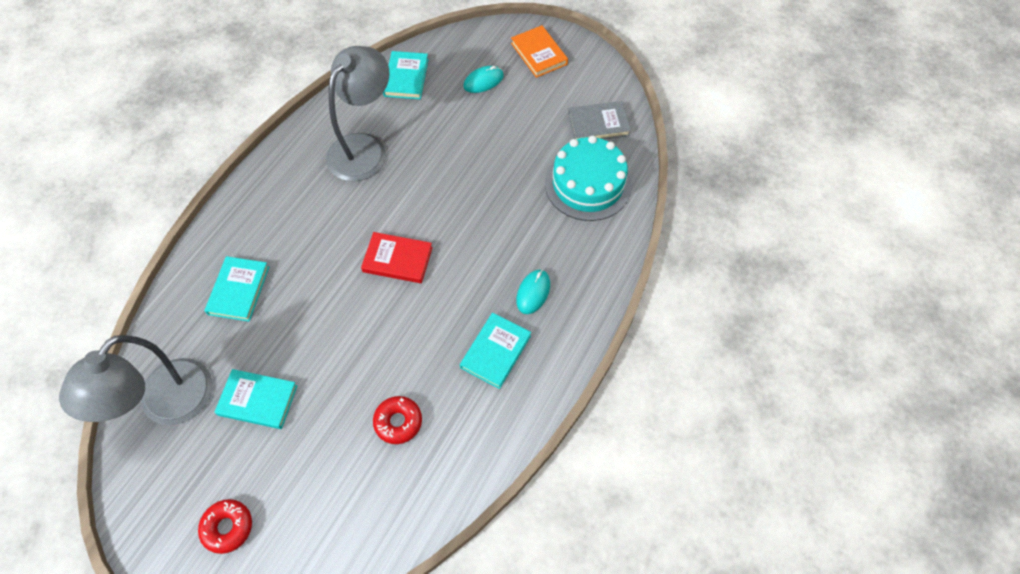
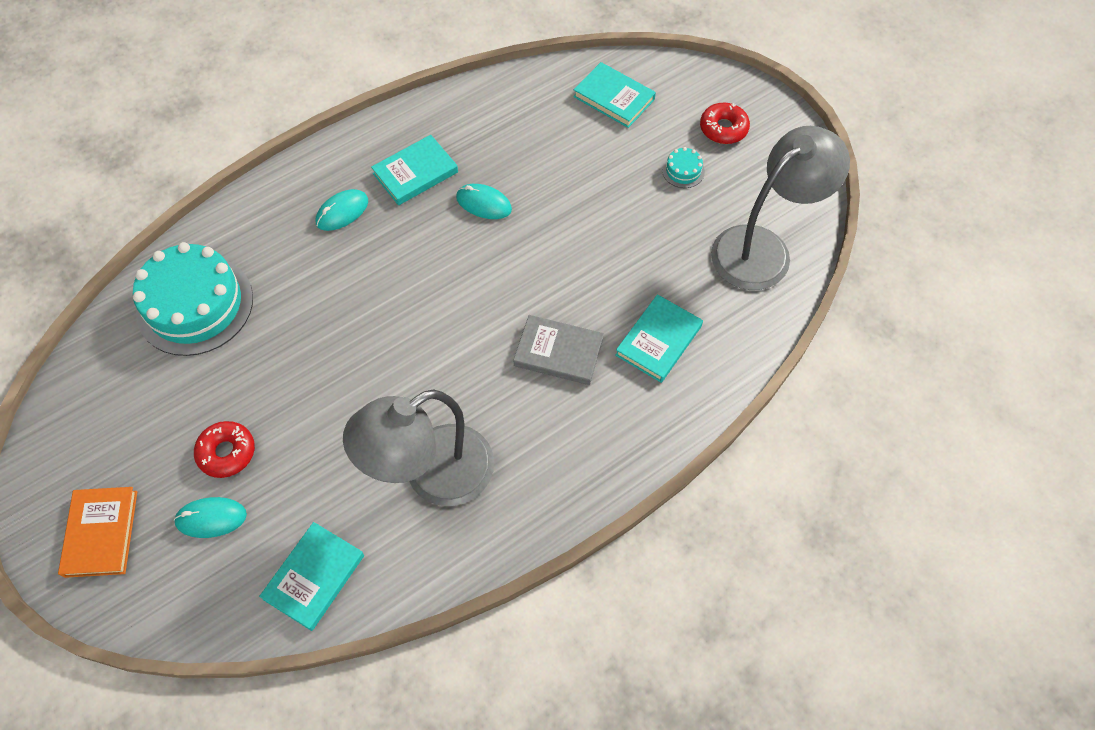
camera: 155 degrees left, 0 degrees up
turquoise book [215,369,297,429] -> turquoise book moved to [573,62,656,128]
red book [361,232,433,283] -> none
red donut [373,396,422,444] -> red donut moved to [194,421,255,478]
grey book [568,101,631,139] -> grey book moved to [513,315,604,385]
none -> turquoise mouse [456,184,512,219]
none -> turquoise cake [662,147,705,188]

